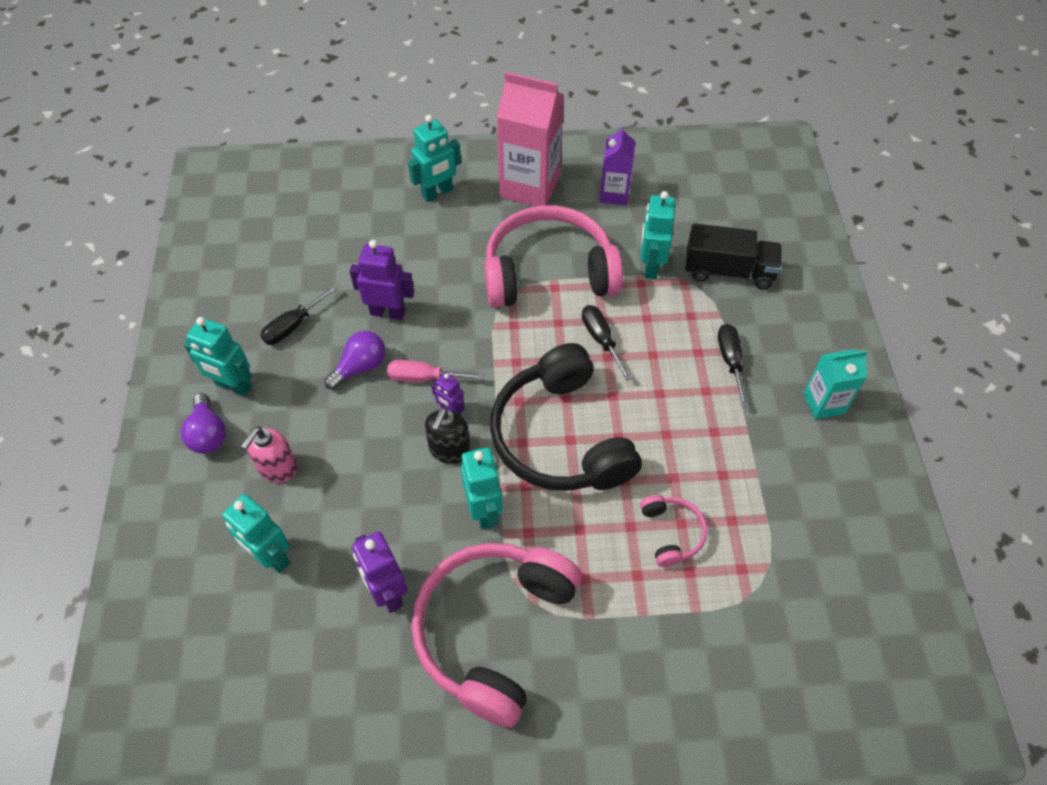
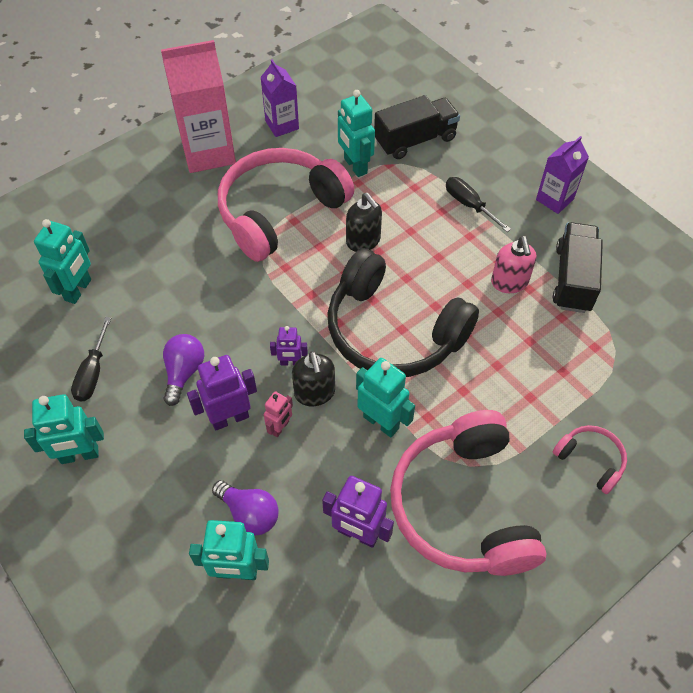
camera: 35 degrees left, 0 degrees up
purple light bulb [181,393,226,454] -> purple light bulb moved to [212,480,279,536]
pink soap dispenser [241,426,298,483] -> pink soap dispenser moved to [491,236,536,293]
purple robot [350,240,414,320] -> purple robot moved to [187,355,257,431]
pink screwdriver [387,360,484,382] -> none
turquoise robot [408,115,461,202] -> turquoise robot moved to [34,219,91,304]
black screwdriver [582,305,632,381] -> black soap dispenser [346,193,382,252]
pink headphones [640,495,707,567] -> pink headphones moved to [553,425,627,494]
turquoise carton [803,349,867,419] -> purple carton [536,136,589,214]
none -> pink robot [264,391,293,437]
none -> black truck [553,222,603,313]

